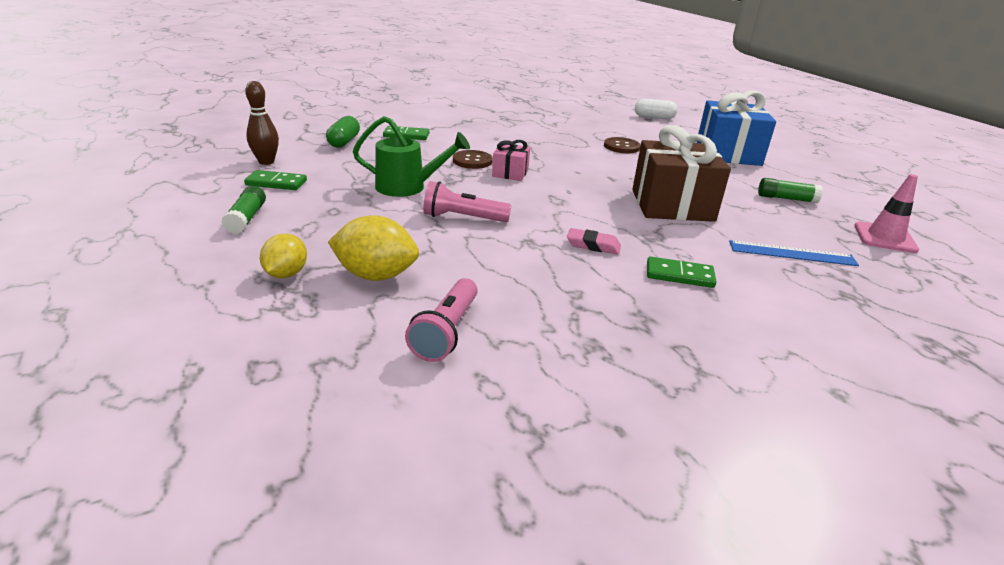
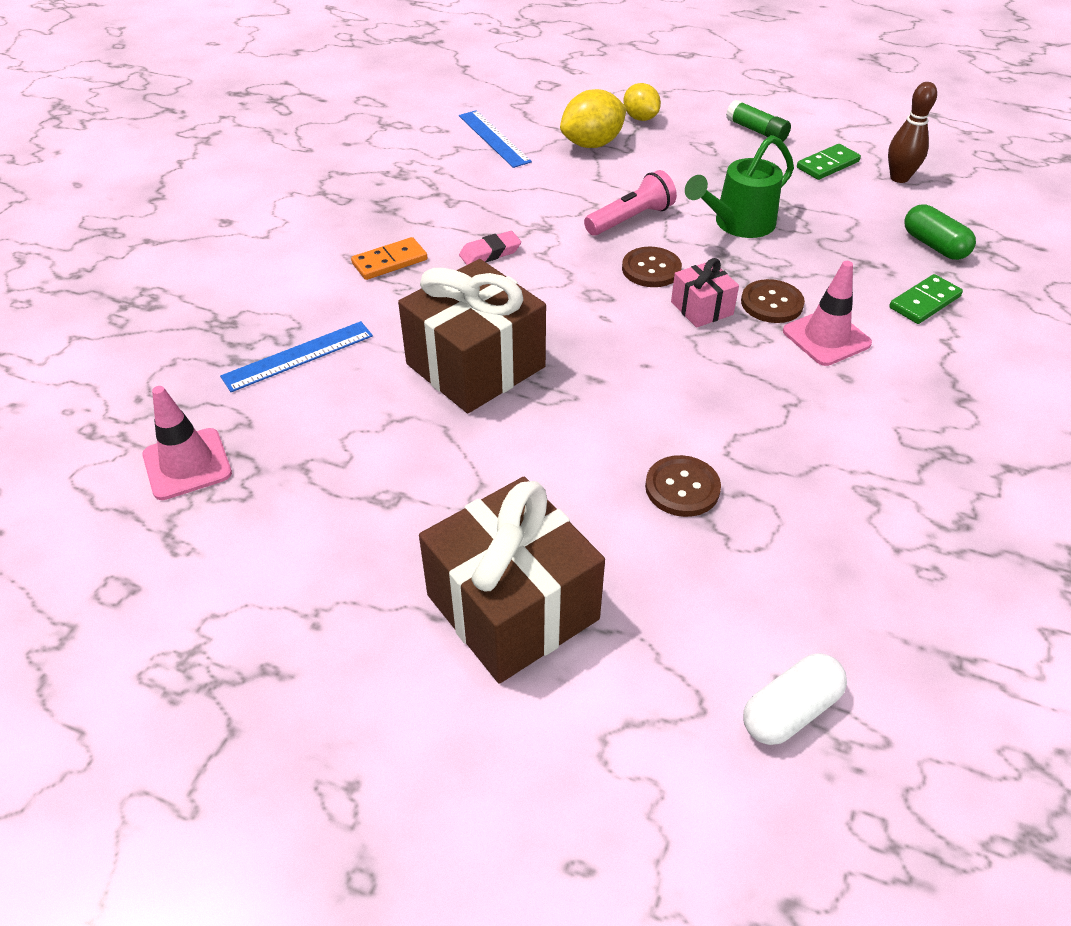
camera: 140 degrees right, 15 degrees up
pink flashlight [405,278,478,362] -> blue ruler [459,110,532,168]
green domino [647,256,716,288] -> orange domino [351,237,427,280]
blue gift [696,91,776,166] -> brown gift [419,477,605,683]
green glue stick [758,178,823,203] -> none
none -> brown button [622,247,682,287]
none -> pink traffic cone [783,261,872,366]

